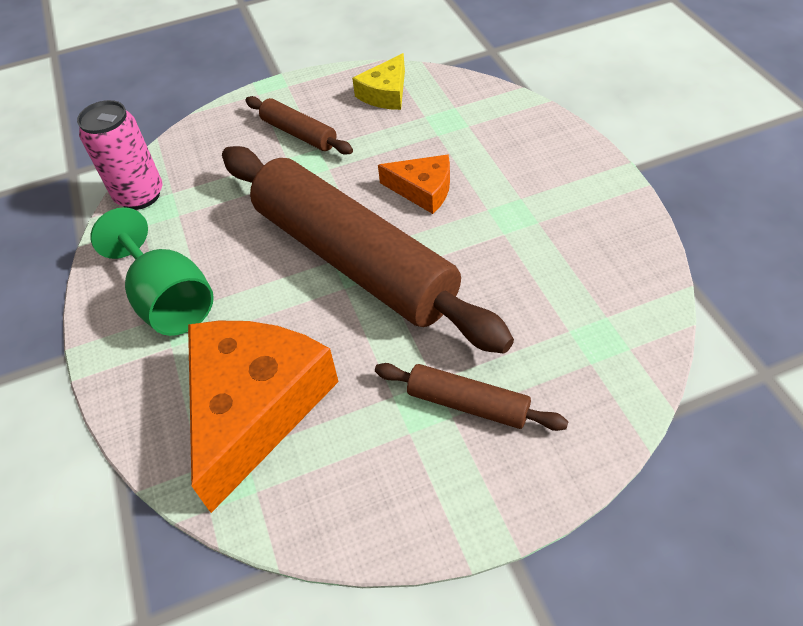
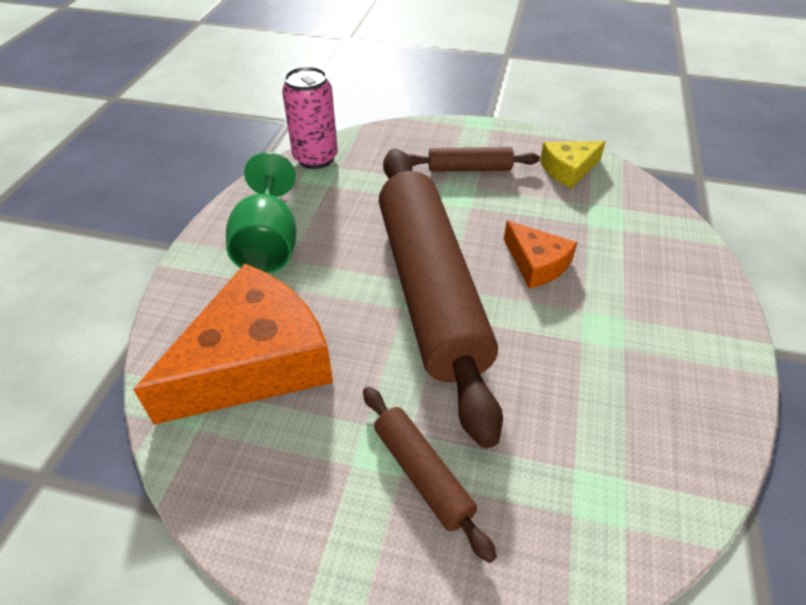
camera: 30 degrees right, 5 degrees down
brown rolling pin [245,96,353,155] -> brown rolling pin turned 75 degrees counterclockwise [408,147,540,172]

